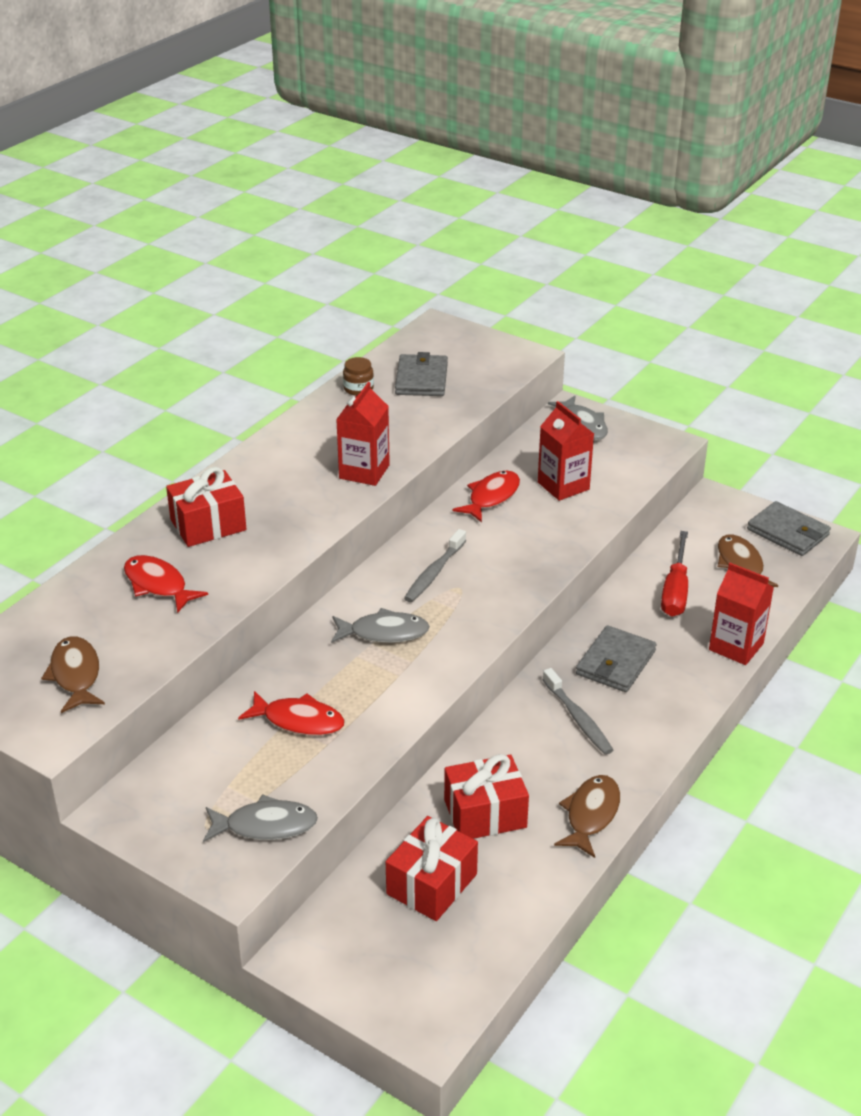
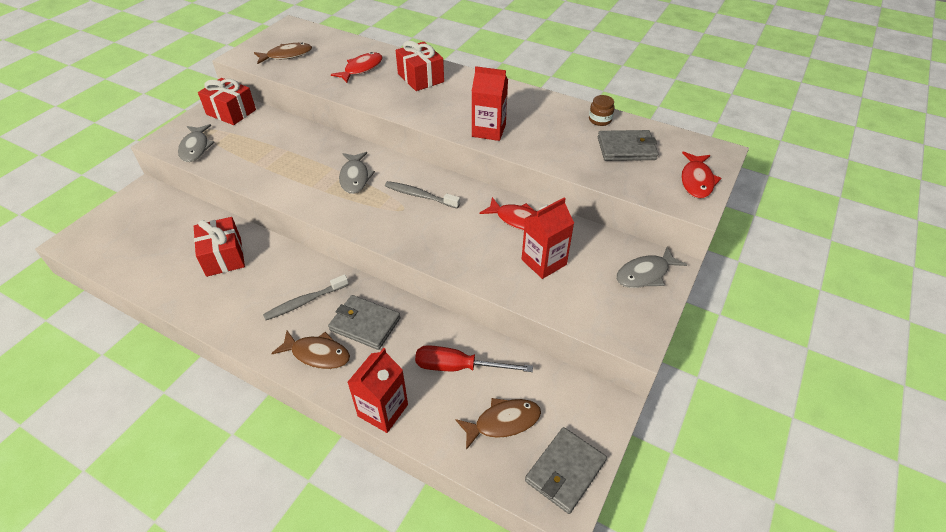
camera: 85 degrees right, 10 degrees up
red fish [238,691,345,736] -> red fish moved to [681,152,721,198]
red gift [386,816,478,921] -> red gift moved to [198,78,256,125]
brown fish [554,775,620,858] -> brown fish moved to [271,331,350,369]

